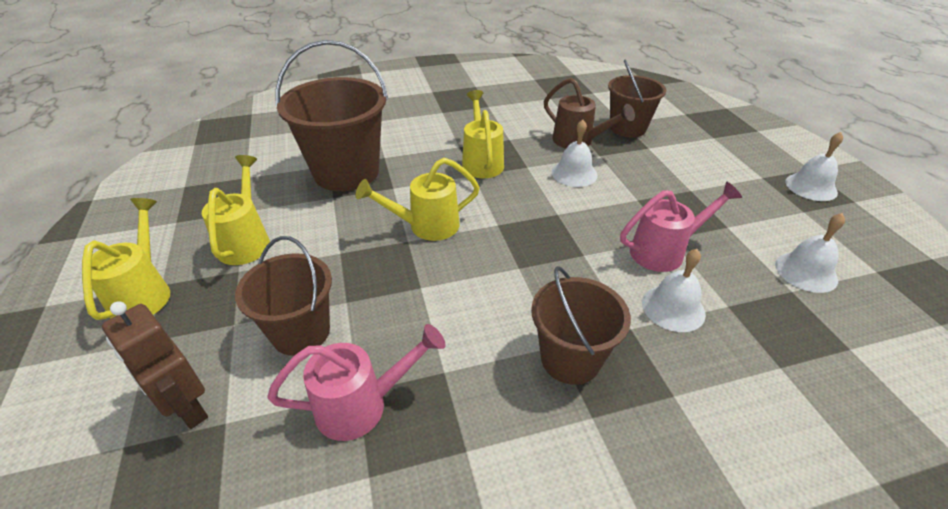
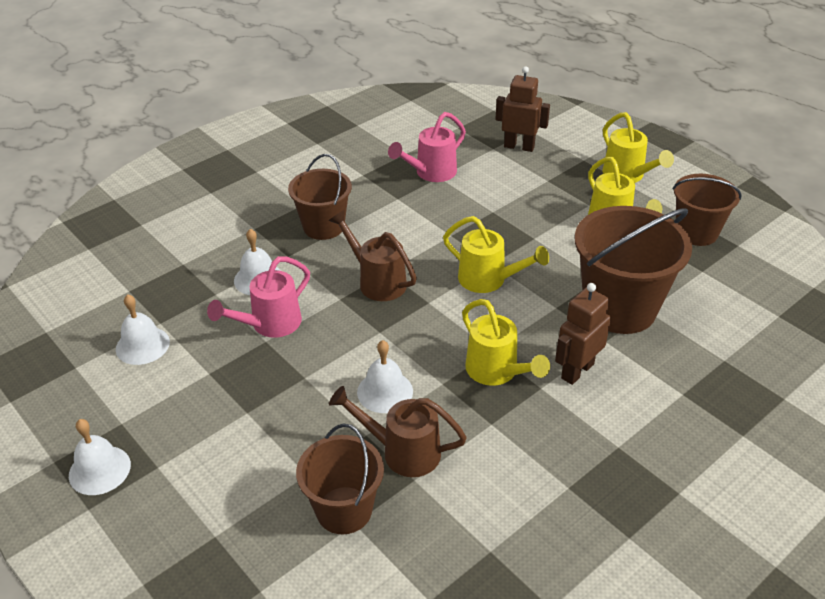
camera: 155 degrees right, 0 degrees up
brown bucket [235,236,332,356] -> brown bucket moved to [673,174,742,246]
yellow watering can [356,158,480,241] -> yellow watering can turned 75 degrees clockwise [443,216,549,293]
none -> brown watering can [329,210,417,301]
none -> brown robot [555,283,611,385]

